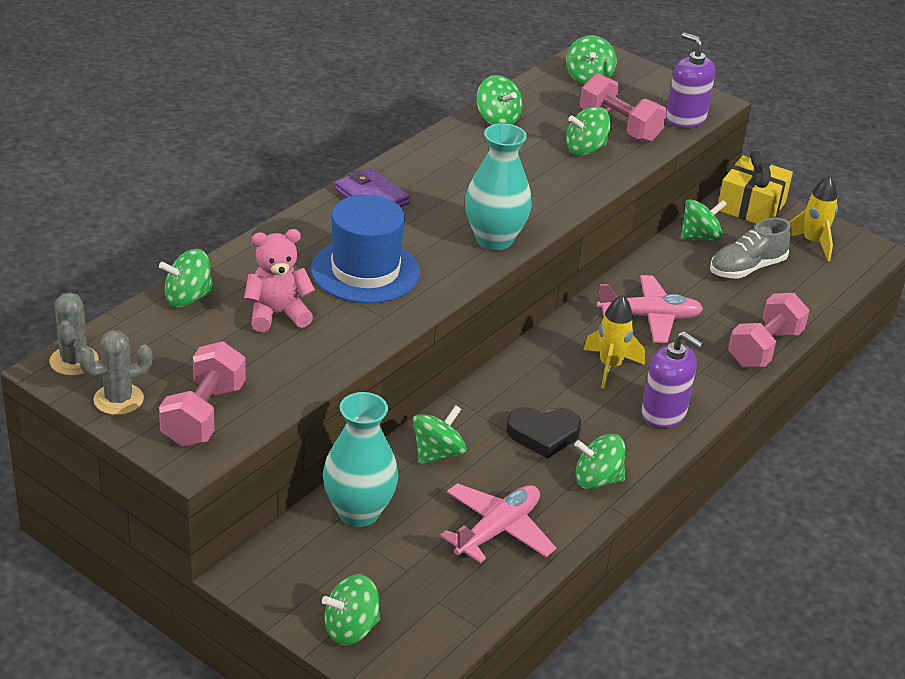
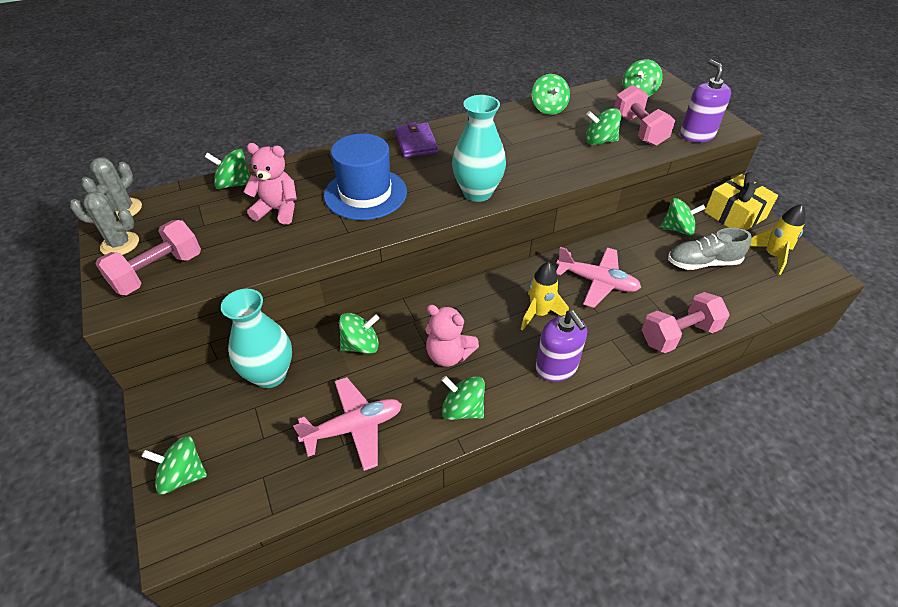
camera: 30 degrees right, 10 degrees up
black heart [506,407,581,459] -> pink teddy bear [425,305,479,367]

